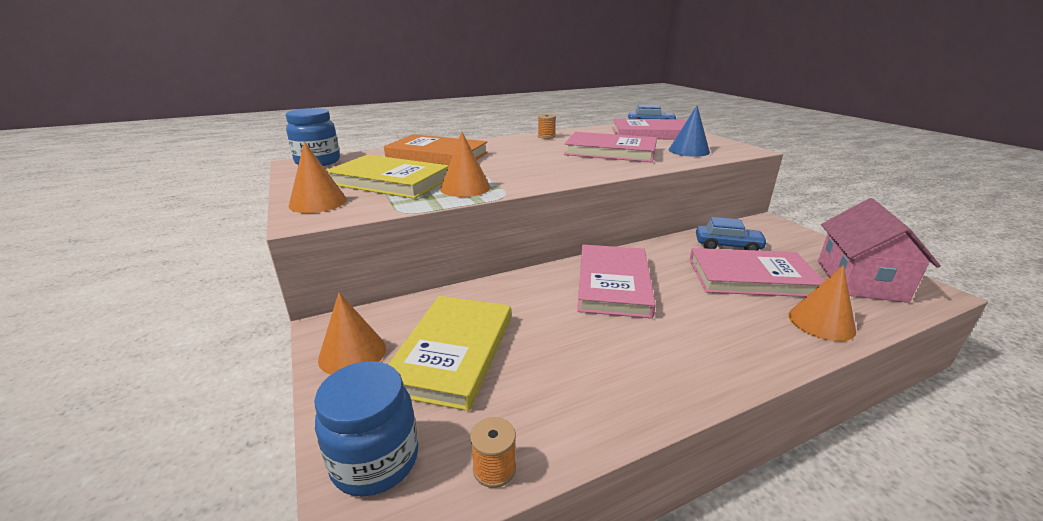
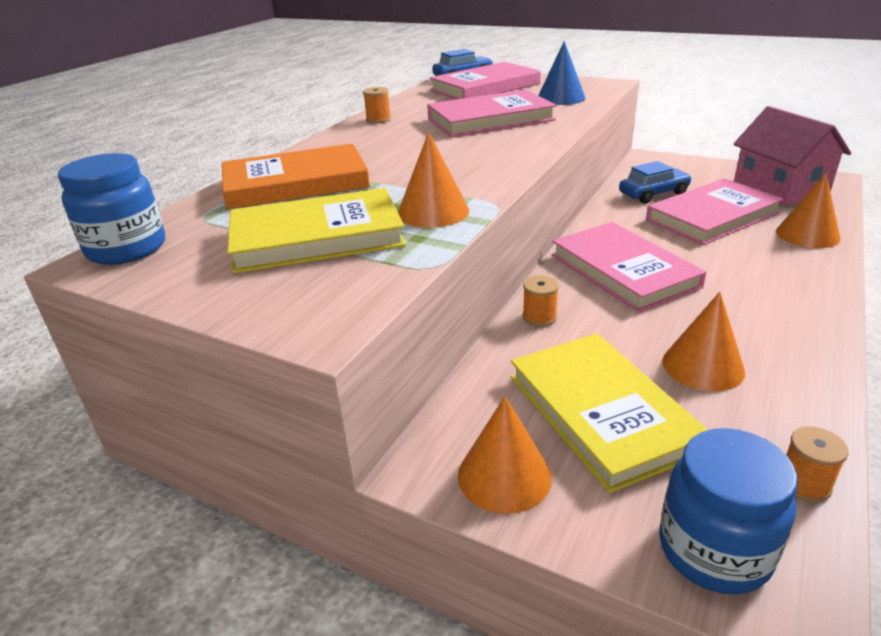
camera: 35 degrees left, 5 degrees up
orange cone [289,142,347,213] -> orange cone moved to [663,292,745,391]
none -> orange spool [523,275,559,327]

